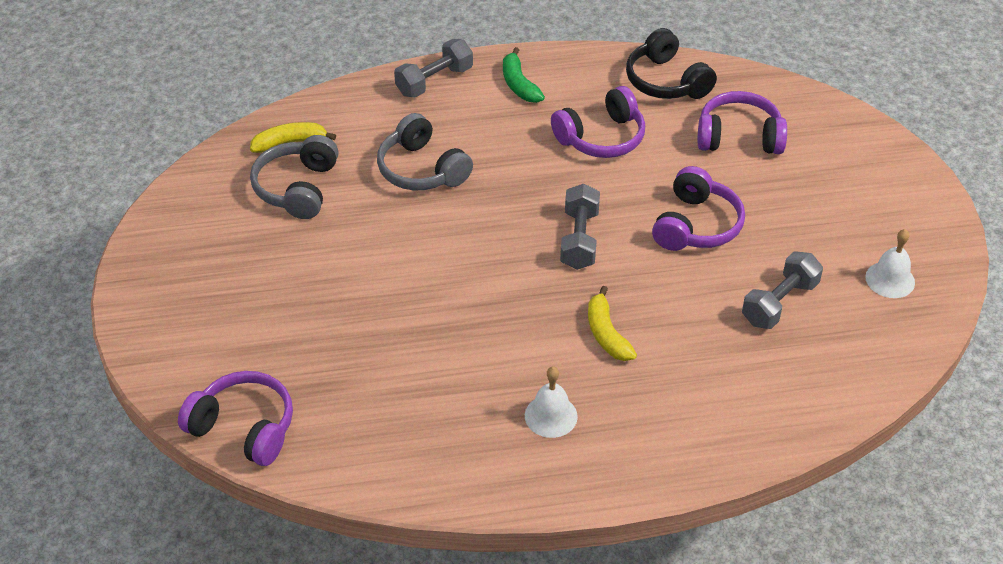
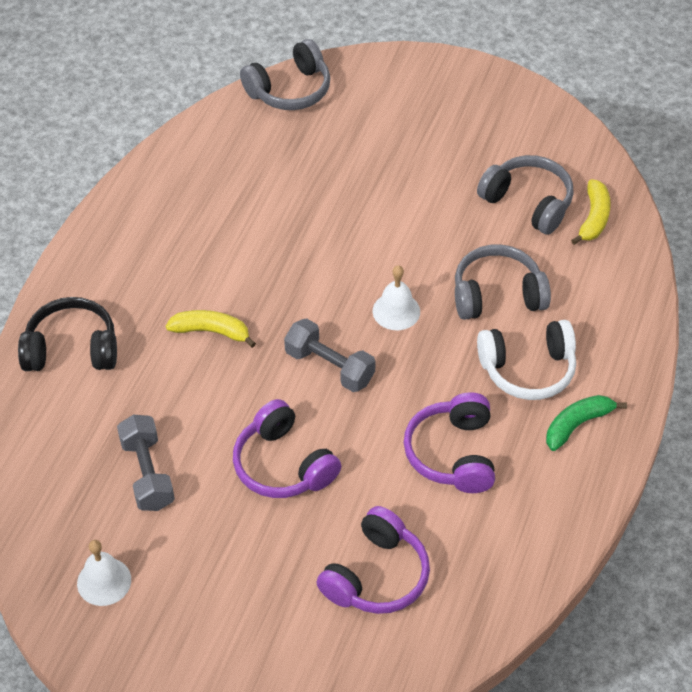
camera: 120 degrees right, 5 degrees up
purple headphones [178,371,293,466] -> grey headphones [240,39,330,110]
grey dumbbell [394,39,473,98] -> none
green banana [503,47,545,103] -> green banana turned 45 degrees counterclockwise [546,395,627,451]
white bell [525,366,578,438] -> white bell moved to [373,265,420,330]
black headphones [626,28,717,99] -> black headphones moved to [18,297,117,371]
none -> white headphones [477,320,576,400]

